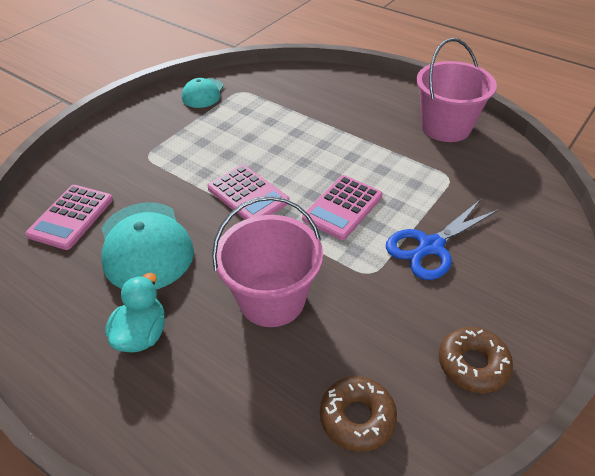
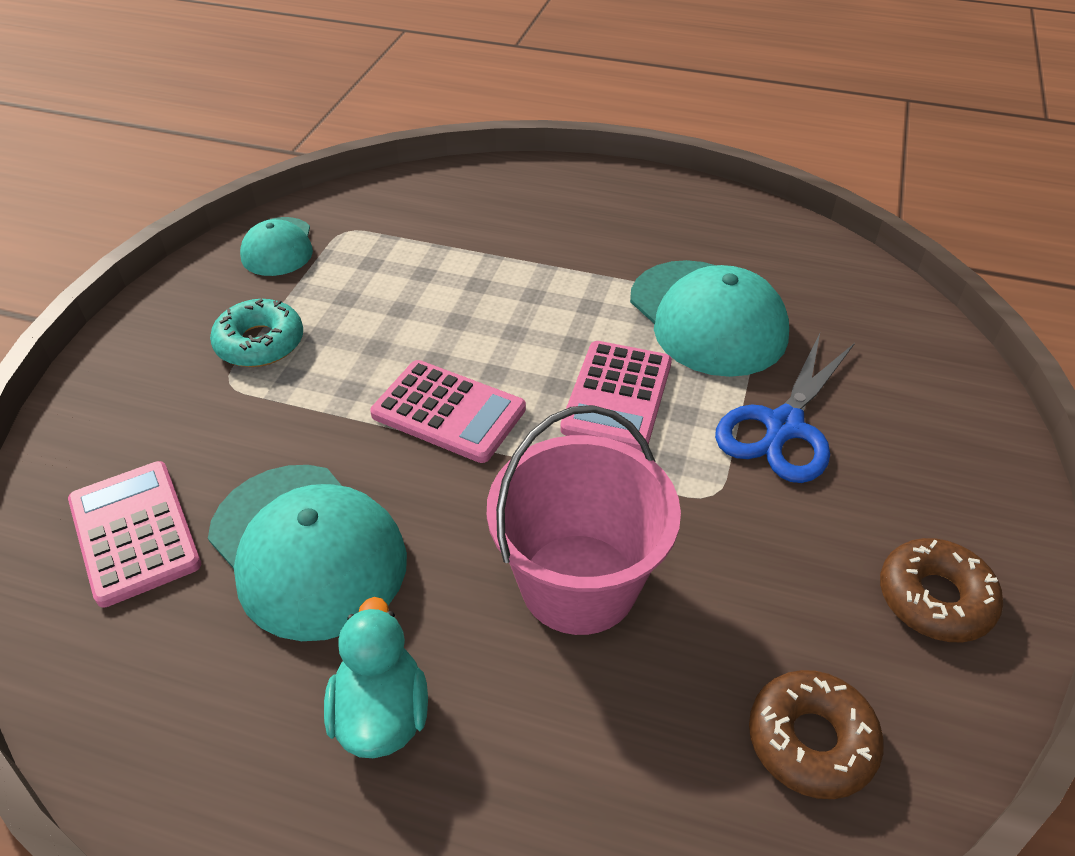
camera: 20 degrees left, 0 degrees up
pink calculator [25,185,113,250] -> pink calculator turned 150 degrees clockwise [68,461,201,608]
pink bucket [416,38,497,142] -> none
none -> turquoise donut [210,299,303,367]
none -> turquoise cap [630,260,789,377]

